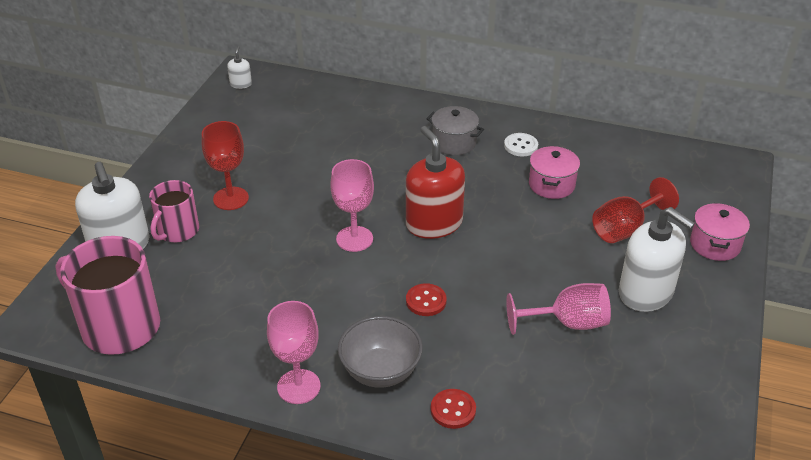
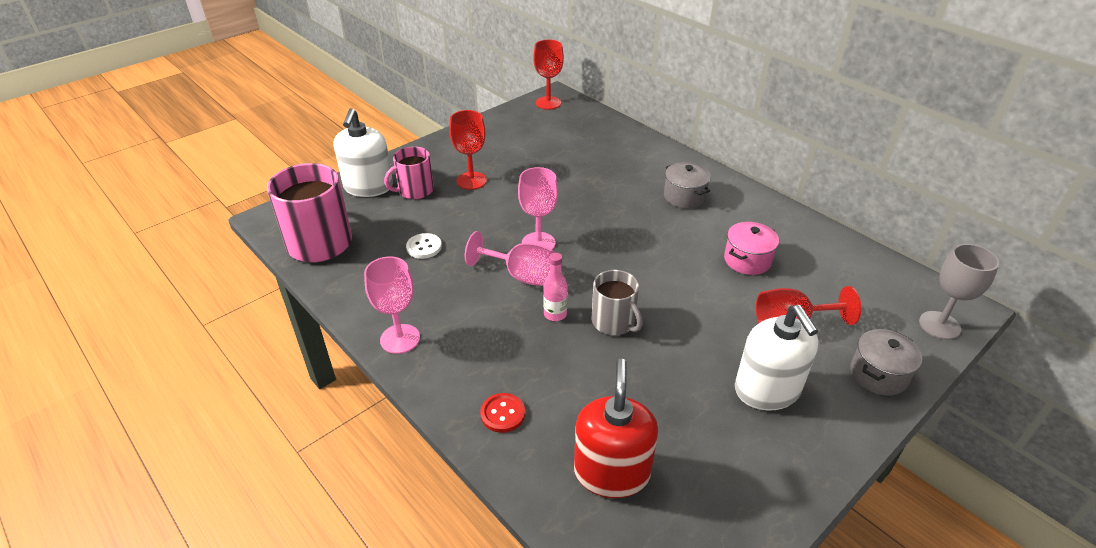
camera: 30 degrees right, 0 degrees up
white soap dispenser [227,46,252,89] -> red goblet [533,40,564,110]
grey bowl [338,316,423,388] -> none
red soap dispenser [406,126,465,239] -> red soap dispenser moved to [574,358,658,498]
red button [406,283,447,316] -> pink bottle [543,253,568,321]
white button [504,133,538,156] -> white button moved to [406,233,442,259]
pink goblet [506,283,611,335] -> pink goblet moved to [465,231,555,286]
pink pot [690,203,750,261] -> grey pot [851,329,922,396]
none -> grey mug [592,270,643,335]
none -> grey goblet [919,244,999,340]

